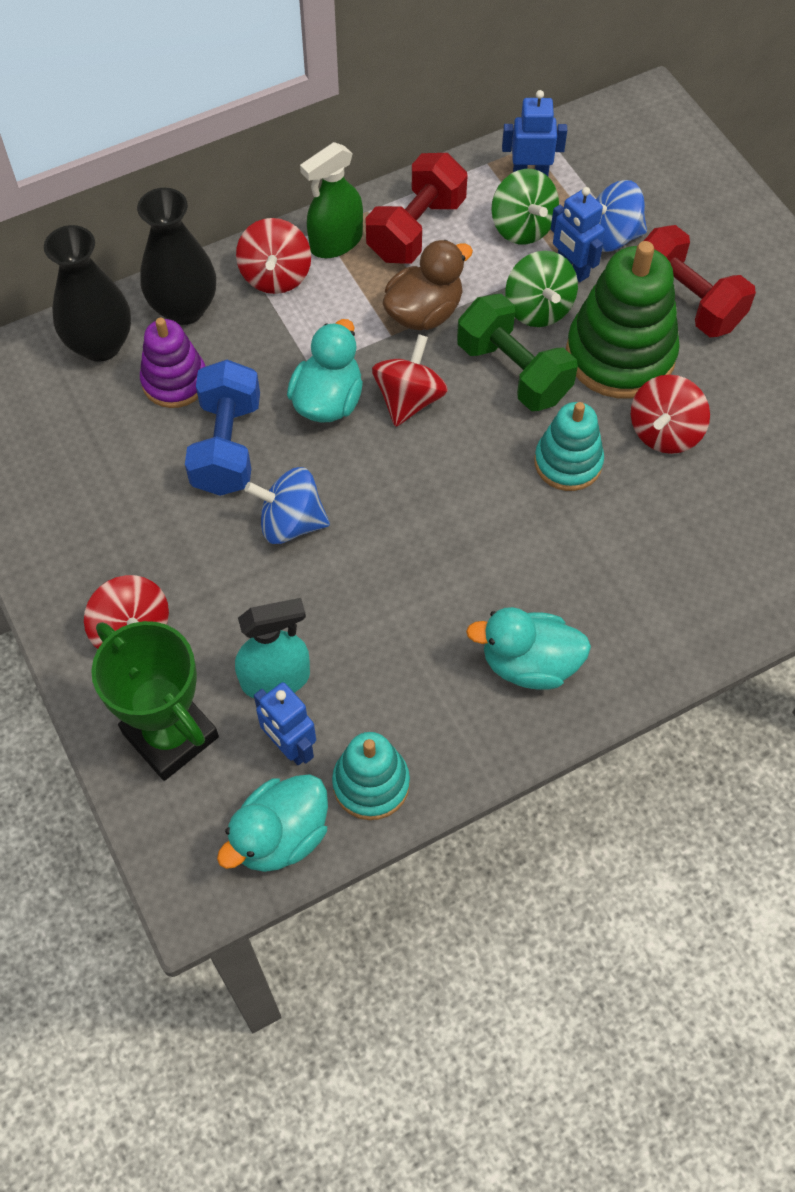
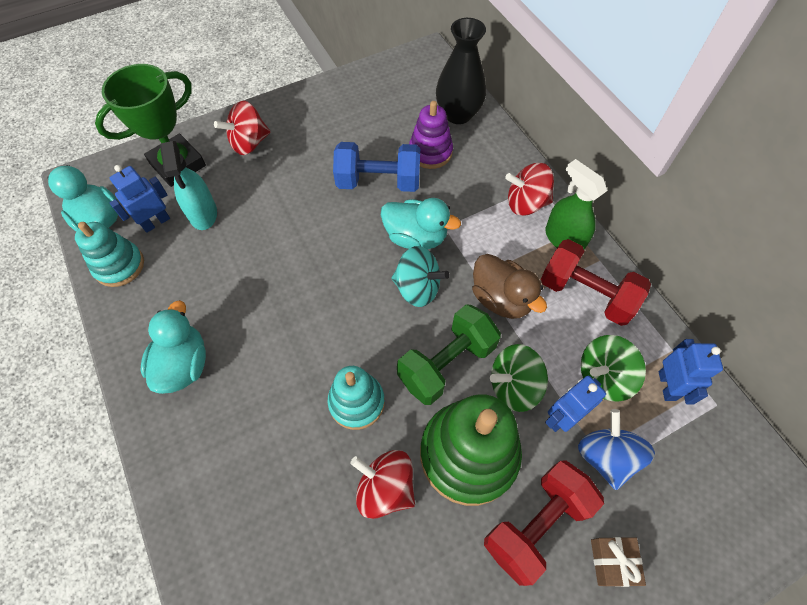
camera: 90 degrees right, 0 degrees up
black vase [137,188,216,325] -> none
blue spinning top [245,467,330,544] -> none
red spinning top [372,334,448,427] -> turquoise spinning top [391,246,449,307]
none -> brown gift [591,537,646,587]

